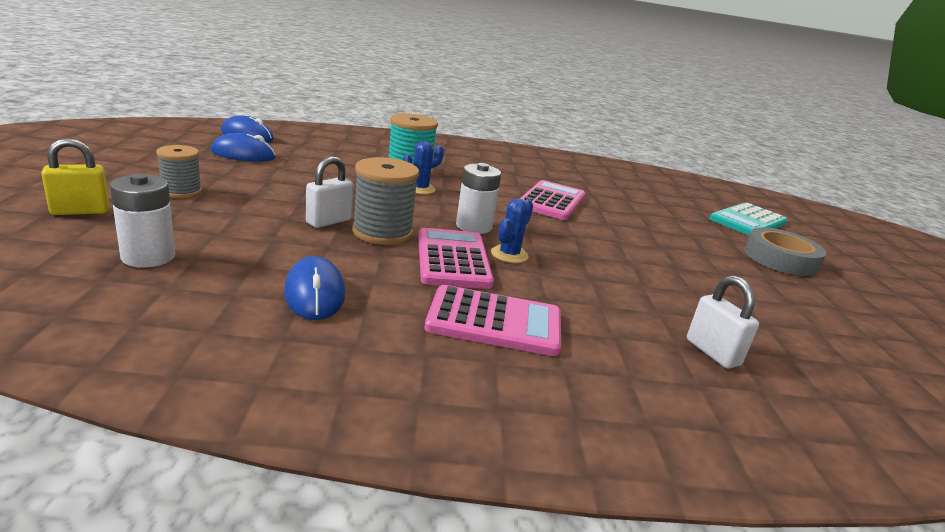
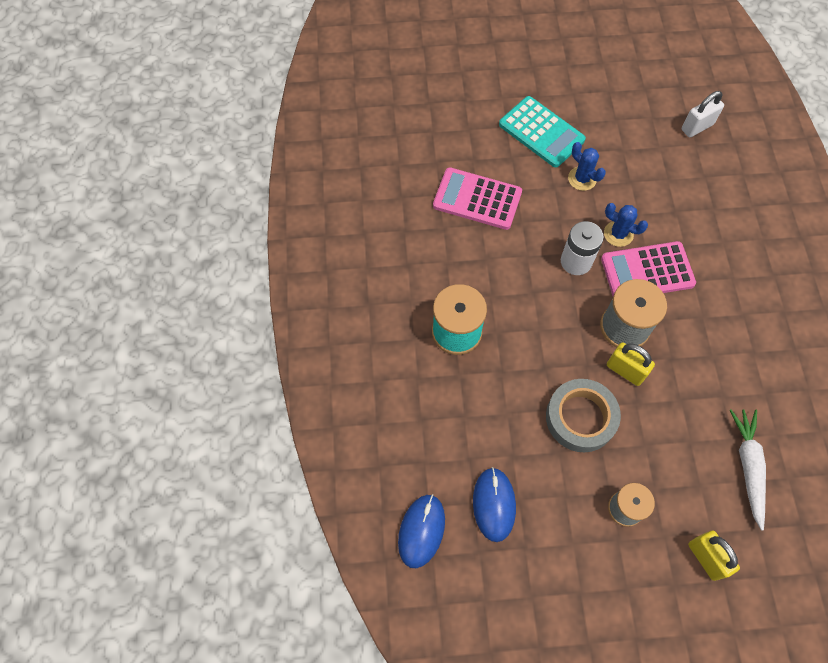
camera: 90 degrees left, 40 degrees up
white battery [110,173,175,268] -> white carrot [729,409,766,531]
blue mouse [284,256,345,320] -> none
white padlock [306,156,353,228] -> yellow padlock [607,342,655,386]
blue cactus [403,141,444,194] -> blue cactus moved to [568,142,606,191]
pink calculator [424,285,561,356] -> none
turquoise calculator [709,203,788,235] -> turquoise calculator moved to [499,96,586,167]
grey tape [744,227,826,276] -> grey tape moved to [546,379,621,452]

